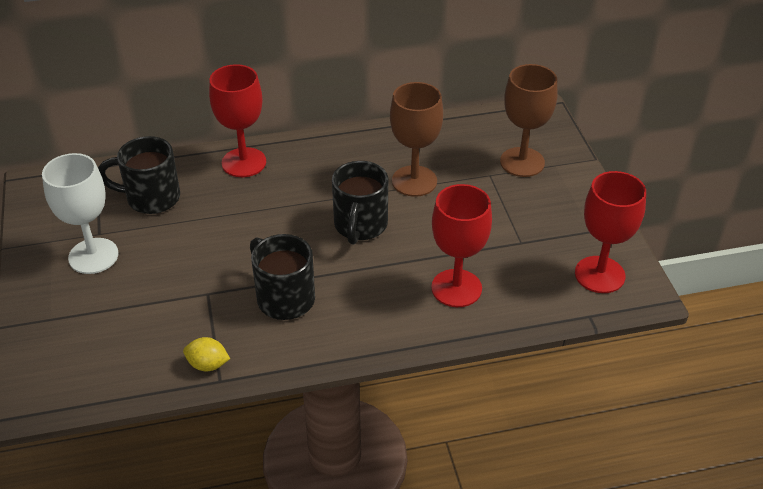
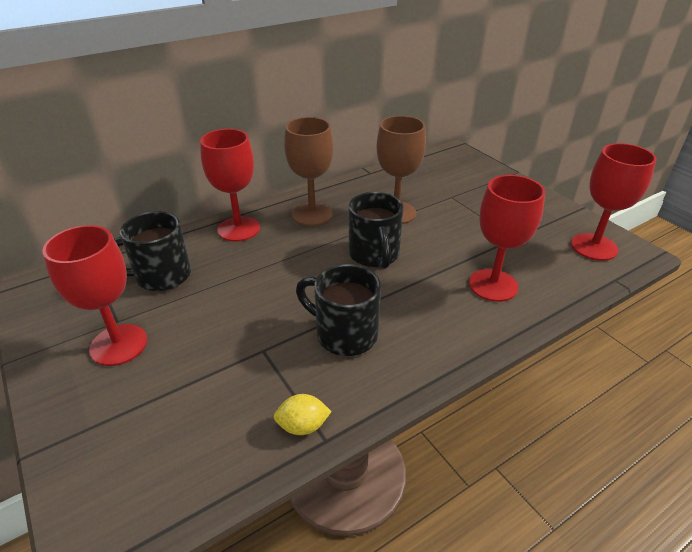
camera: 20 degrees left, 5 degrees down
white goblet [42,153,119,274] -> red goblet [42,225,147,366]
brown goblet [500,64,557,177] -> brown goblet moved to [284,117,334,226]

